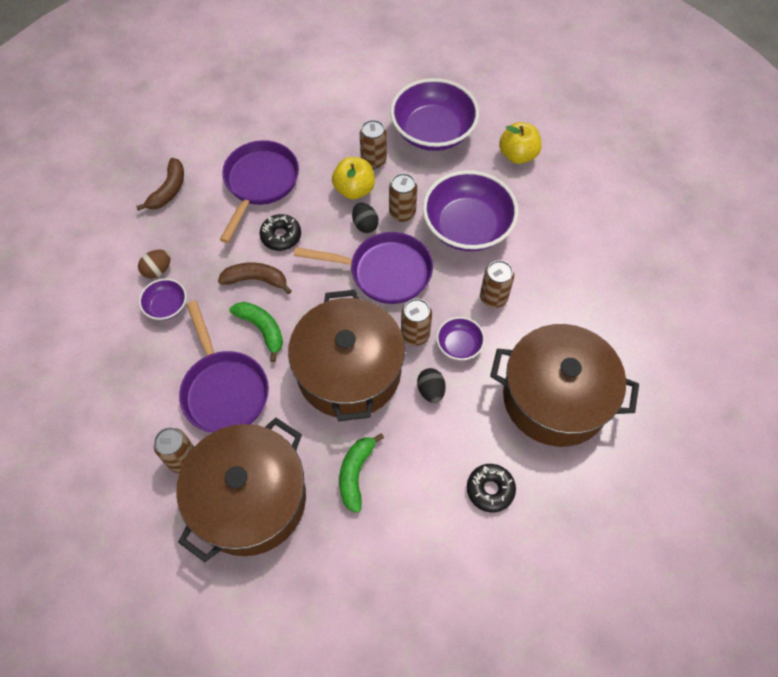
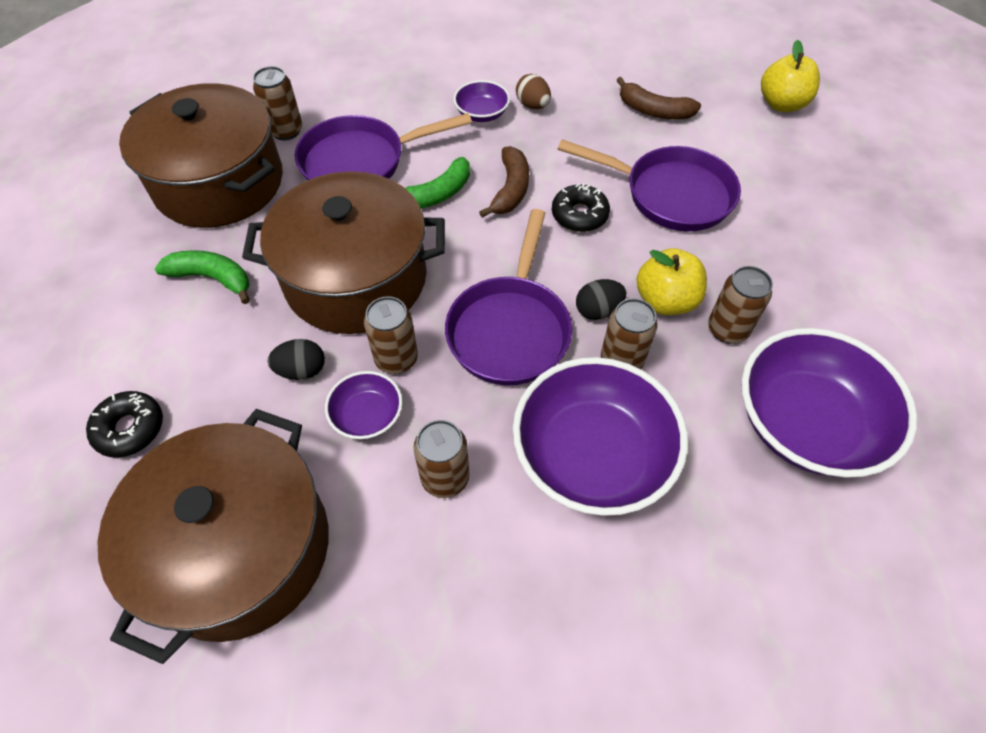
camera: 95 degrees right, 5 degrees down
yellow apple [499,122,542,164] -> yellow apple moved to [761,40,820,112]

